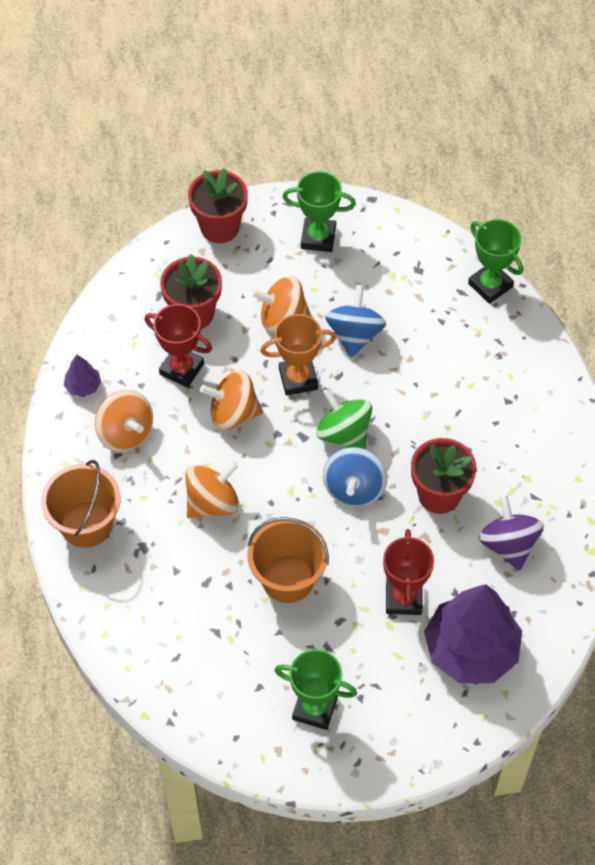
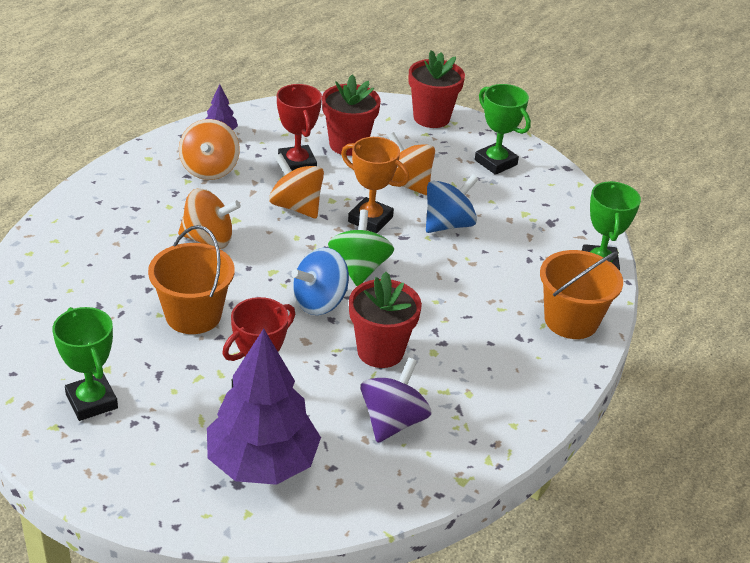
camera: 40 degrees right, 20 degrees down
orange bucket [41,460,121,548] -> orange bucket moved to [540,250,623,339]

